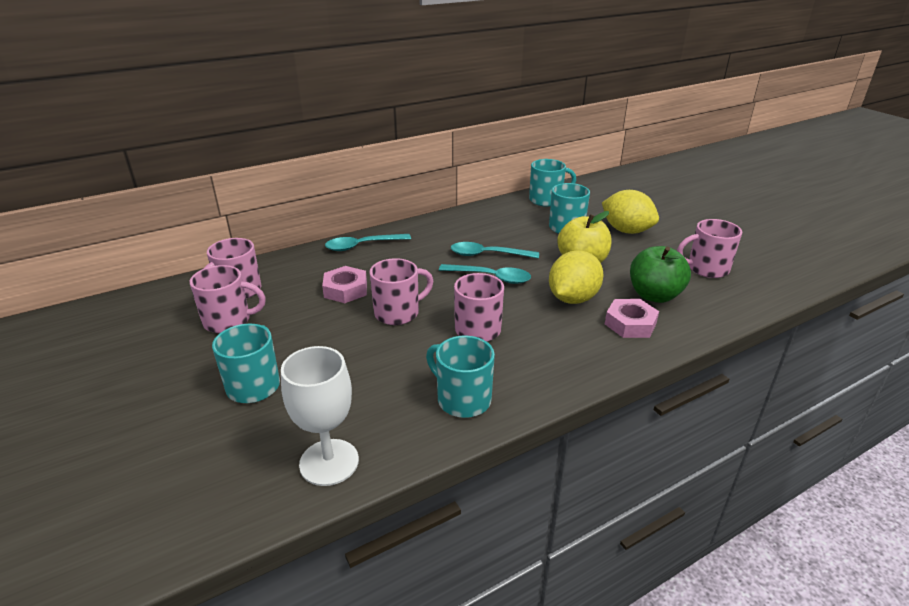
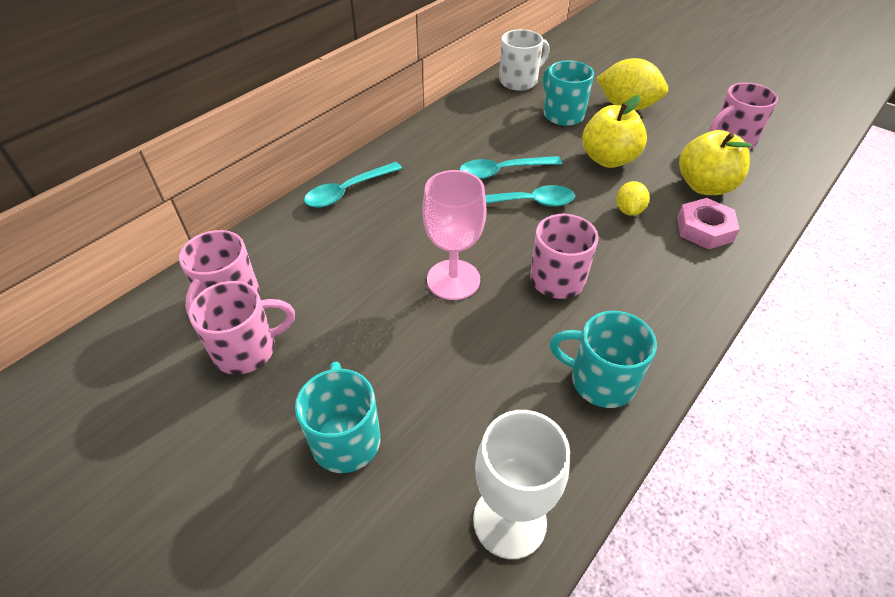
camera: 20 degrees left, 15 degrees up
pink nut [322,266,367,303] -> none
pink mug [369,258,433,325] -> pink goblet [422,170,487,300]
turquoise mug [529,159,576,207] -> white mug [499,29,550,91]
yellow lemon [549,250,604,304] -> yellow lemon [616,181,650,216], size x0.53
green apple [630,246,691,303] -> yellow apple [679,130,752,195]

